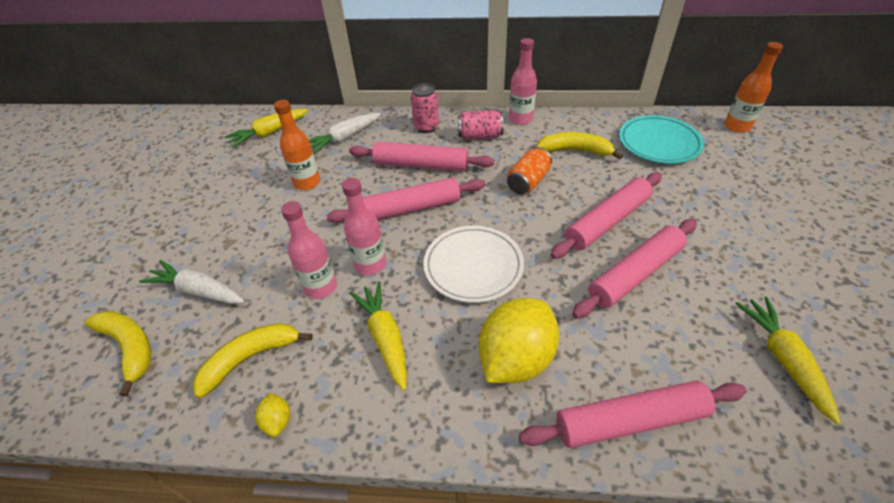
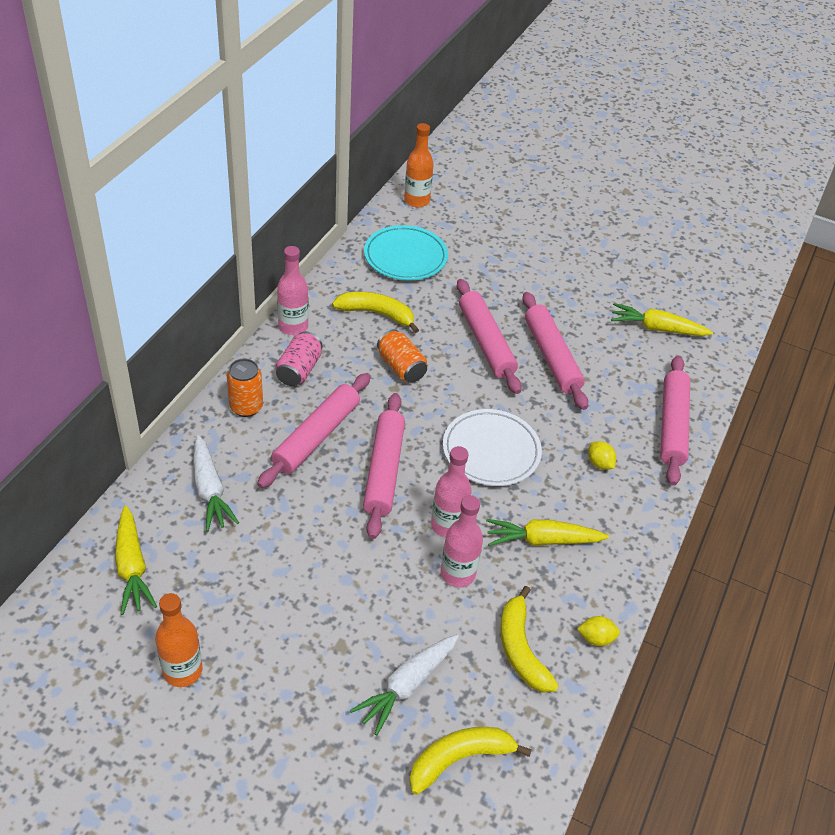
camera: 75 degrees left, 0 degrees up
orange bottle [274,100,320,190] -> orange bottle moved to [155,593,203,687]
pink can [411,83,439,133] -> orange can [227,358,263,417]
yellow lemon [479,298,559,383] -> yellow lemon [588,441,616,469], size x0.42
yellow banana [536,132,623,160] -> yellow banana turned 75 degrees clockwise [332,292,419,333]

